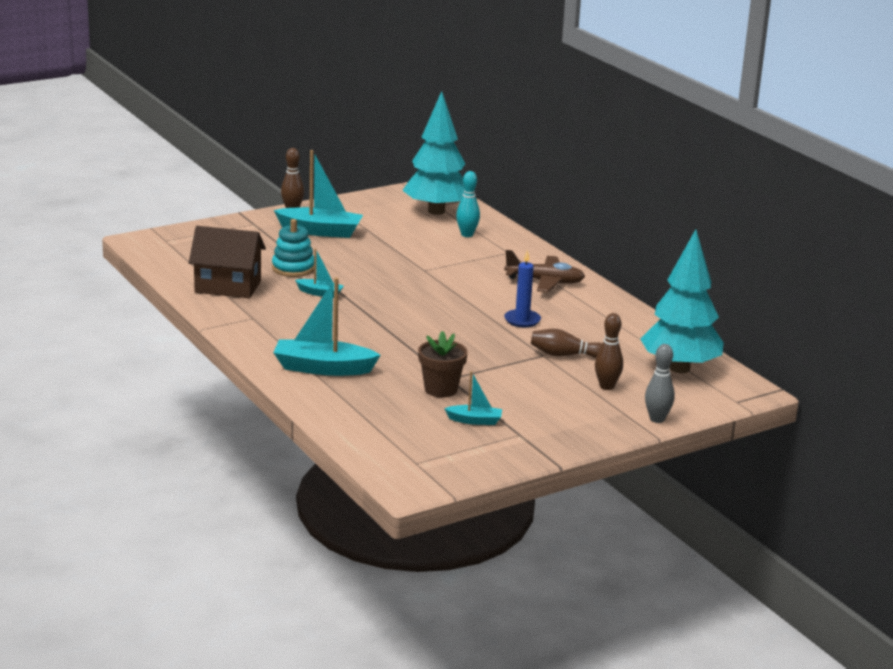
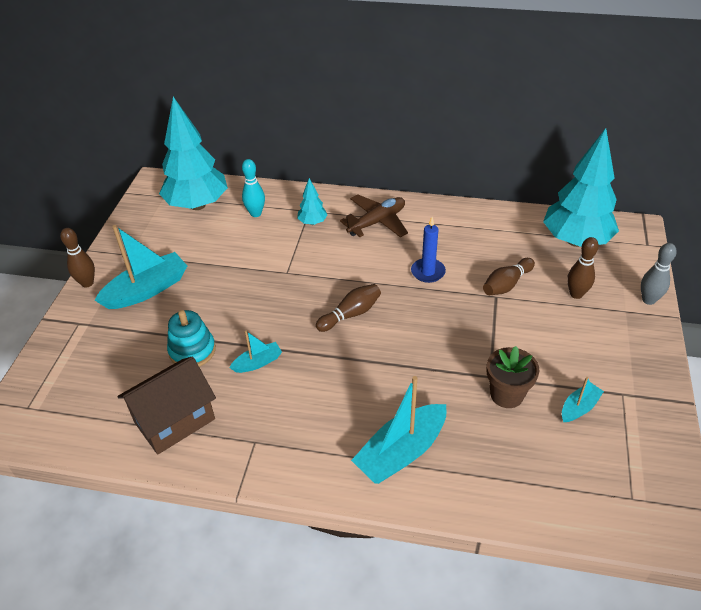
camera: 45 degrees left, 20 degrees up
none -> turquoise tree [297,178,328,225]
none -> brown bowling pin [316,284,381,332]

